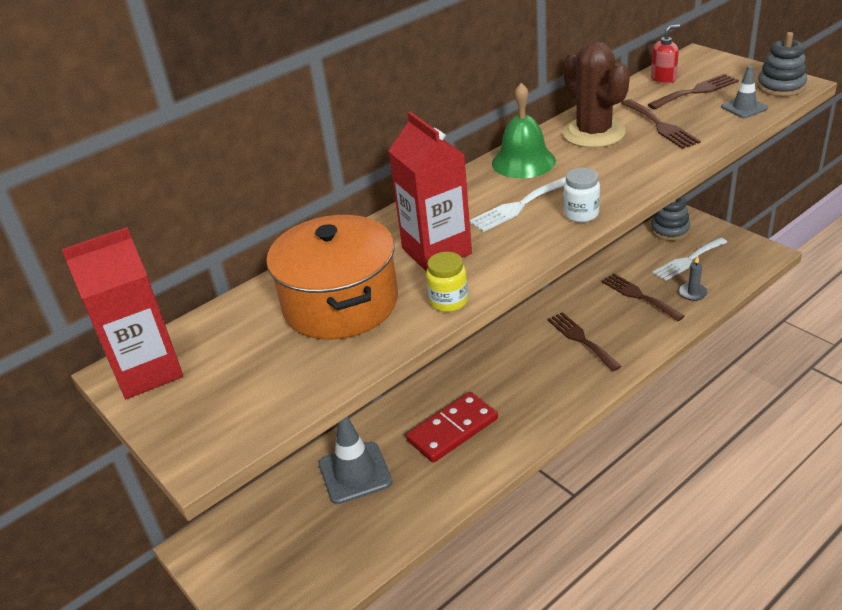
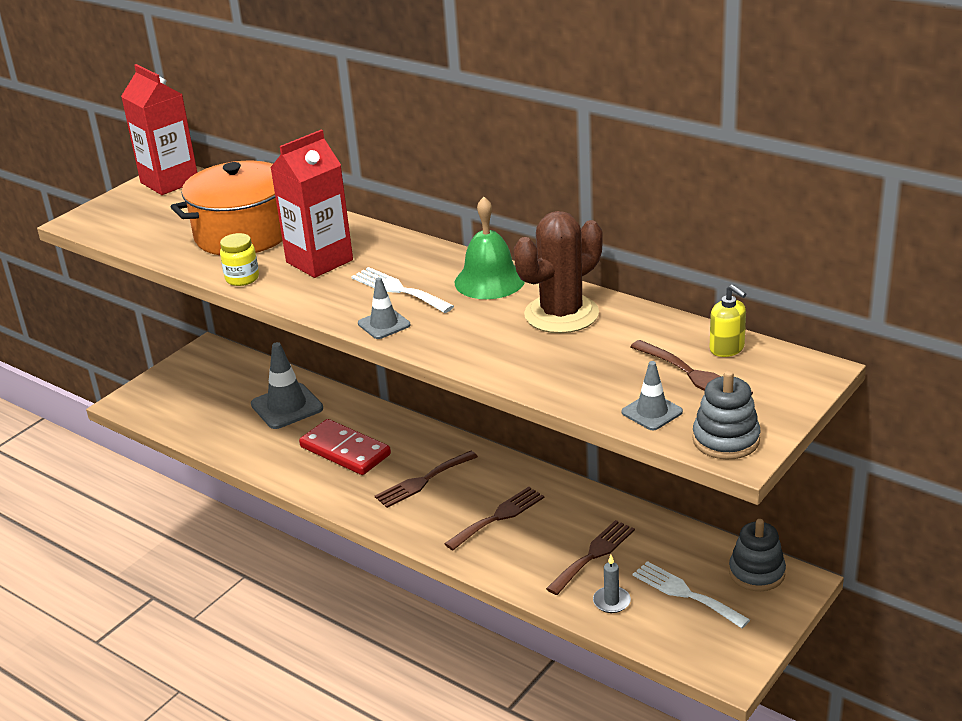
camera: 75 degrees right, 5 degrees down
white jar [563,168,600,222] -> grey traffic cone [358,277,411,339]
brown fork [621,99,701,149] -> brown fork moved to [375,451,478,508]
red soap dispenser [651,24,680,84] -> yellow soap dispenser [710,285,746,357]

